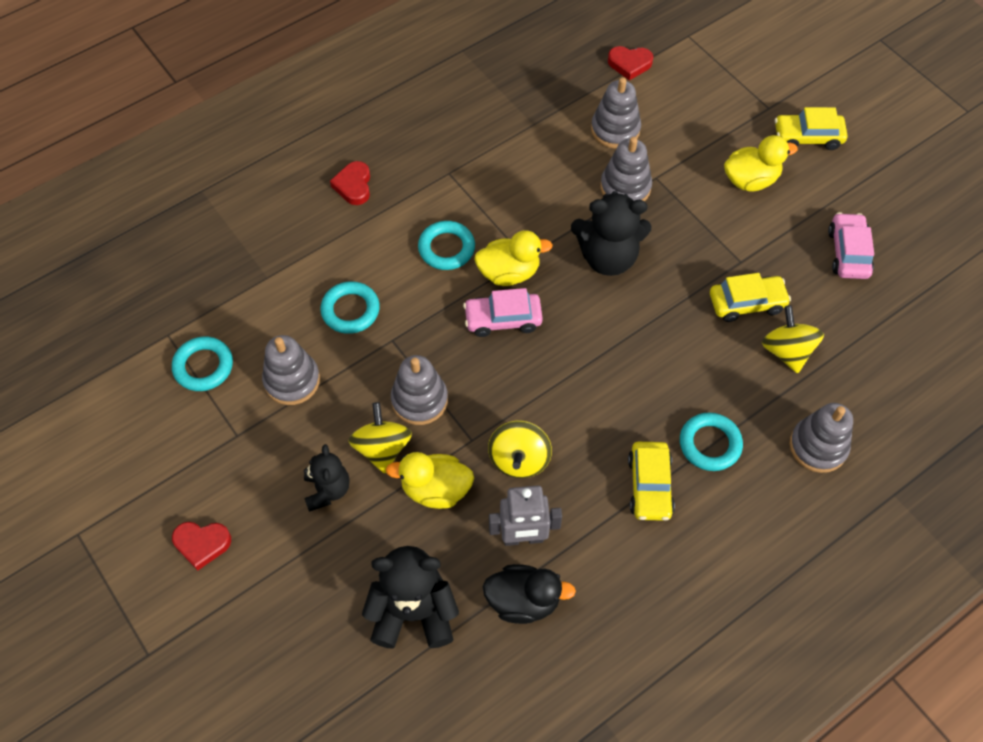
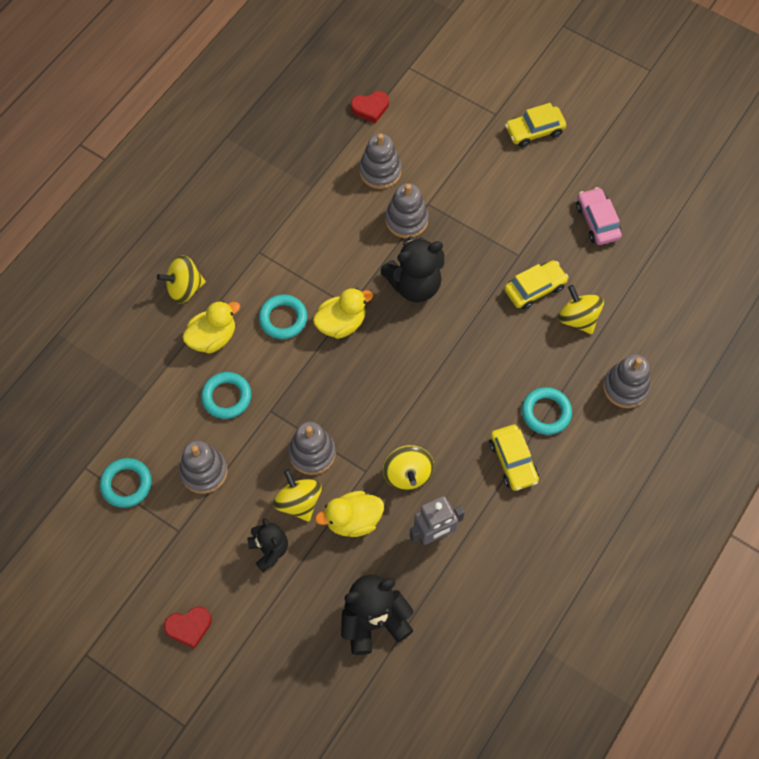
camera: 20 degrees left, 5 degrees up
red heart [330,161,370,205] -> yellow spinning top [157,255,206,304]
pink car [463,288,543,337] -> none
black duck [483,564,576,624] -> none
yellow duck [724,135,798,191] -> yellow duck moved to [182,301,240,354]

